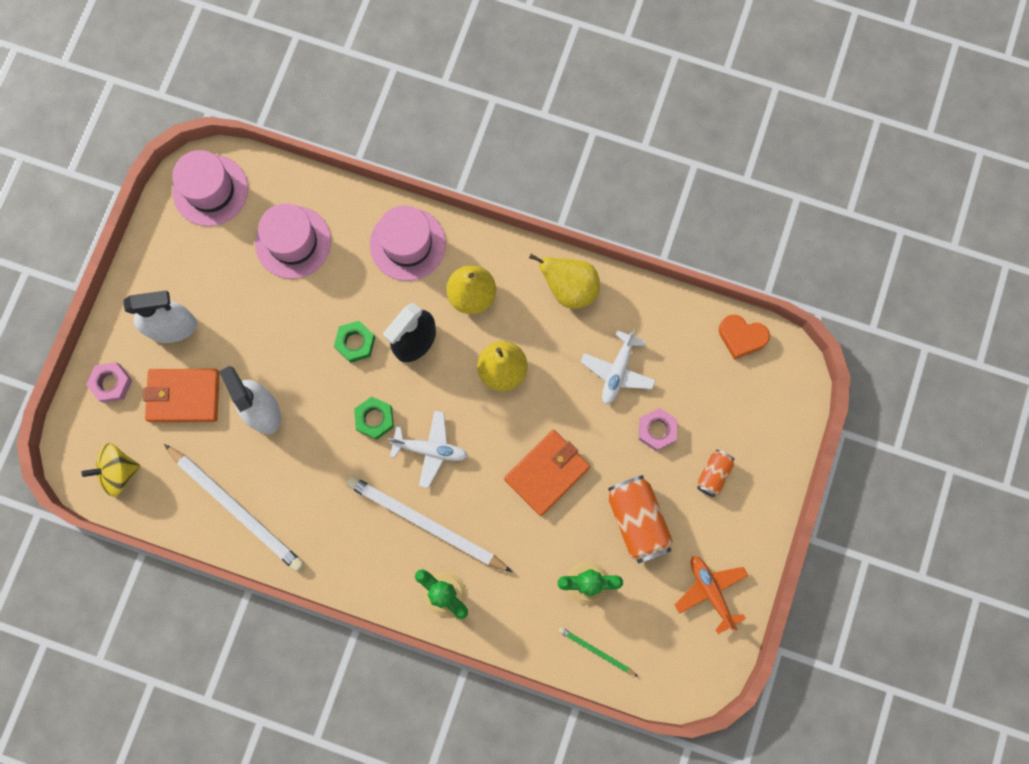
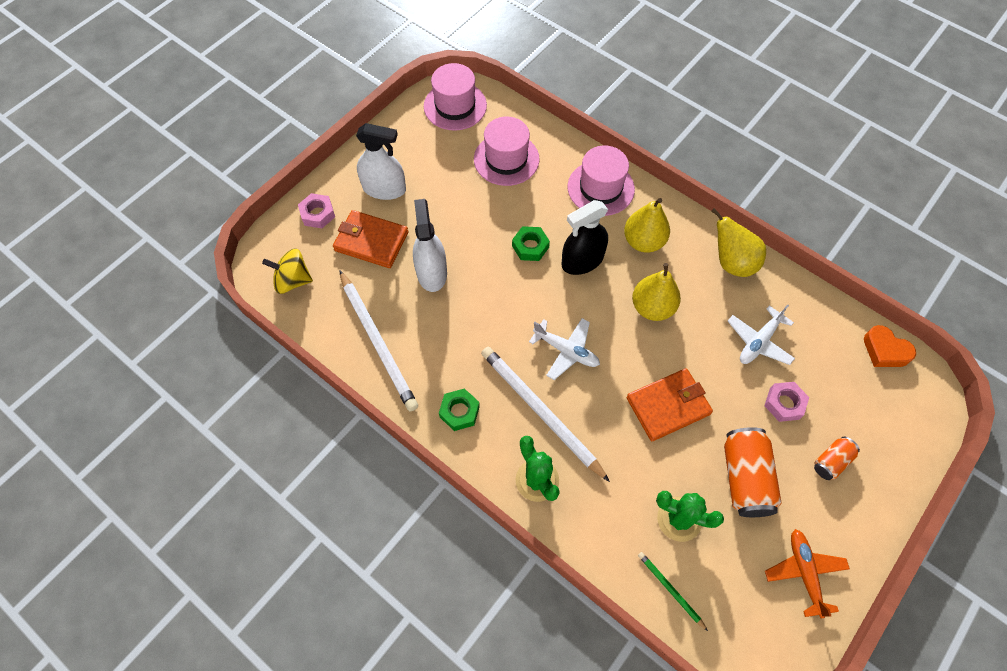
camera: 20 degrees right, 15 degrees down
green nut [354,396,394,440] -> green nut moved to [439,388,480,431]

